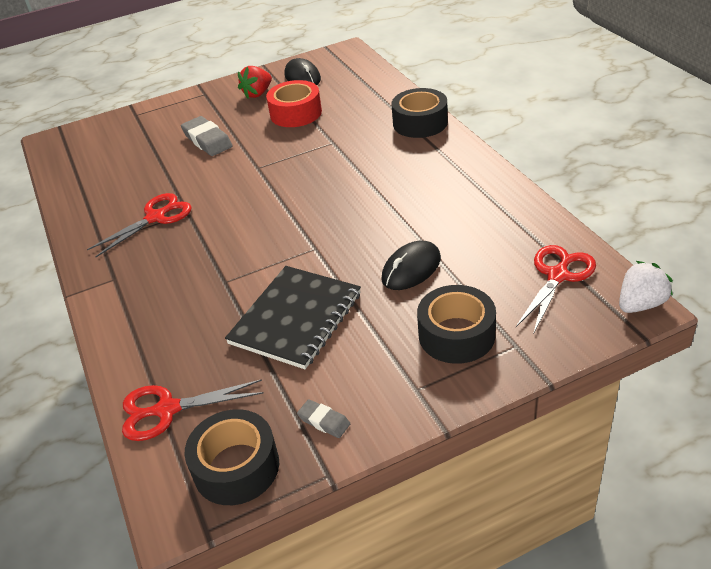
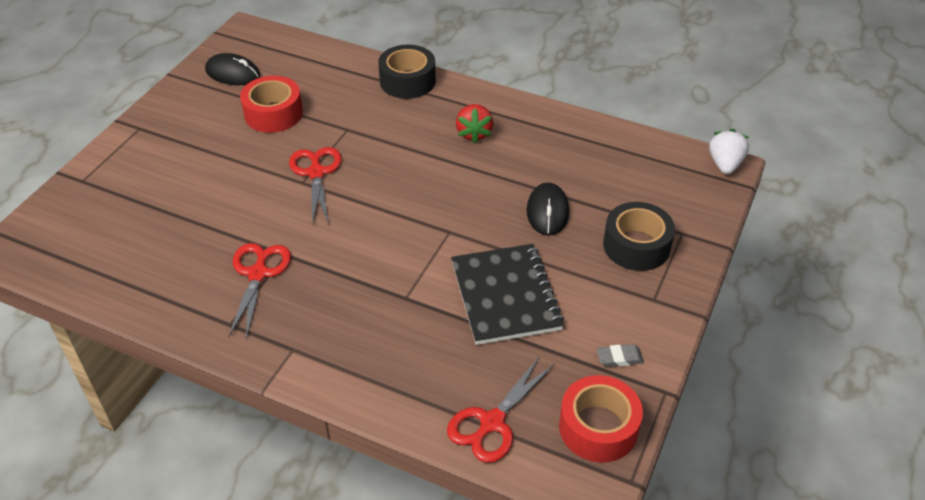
camera: 45 degrees left, 5 degrees up
grey eraser [181,116,233,156] -> none
black tape [184,409,279,505] -> red tape [559,375,643,463]
red strawberry [238,66,272,99] -> red strawberry moved to [456,104,493,143]
red scissors [516,245,596,334] -> red scissors moved to [289,147,342,225]

